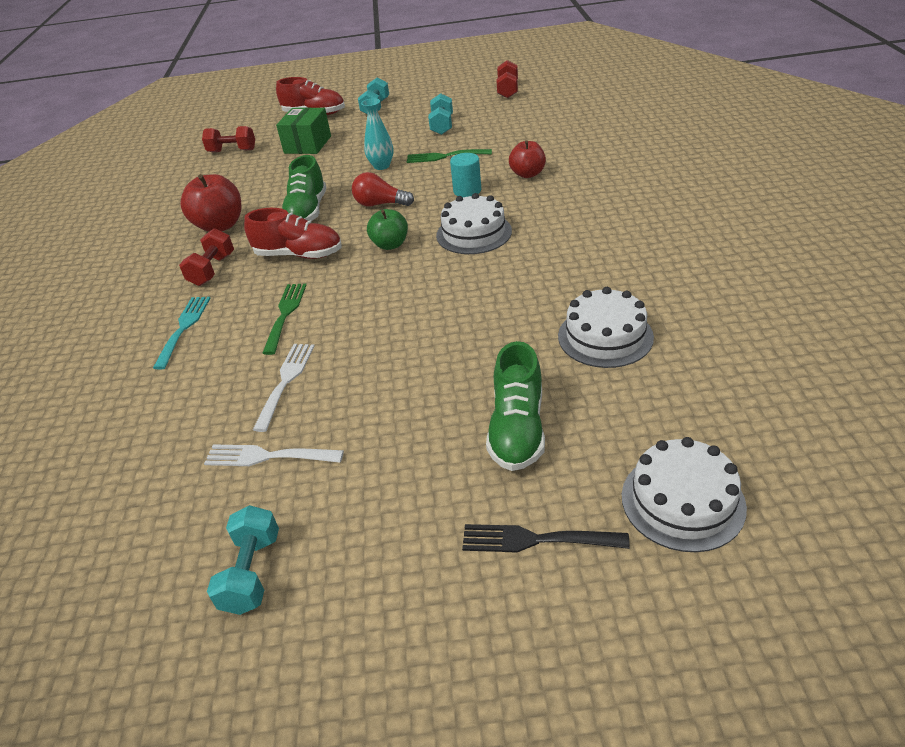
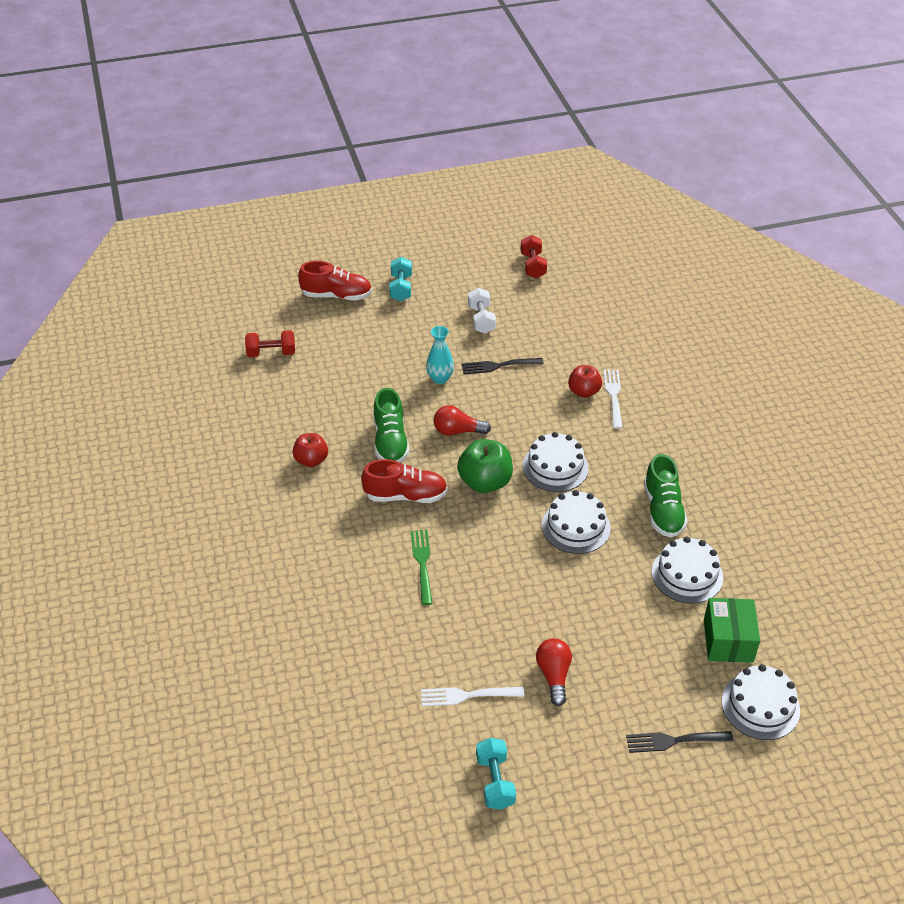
camera: 15 degrees left, 5 degrees up
turquoise fork [153,297,211,370] -> none
red dumbbell [179,228,234,286] -> none
red apple [180,174,242,232] -> red apple [292,433,328,467], size x0.65
white fork [253,344,315,432] -> white fork moved to [603,369,623,429]
green box [276,107,331,154] -> green box moved to [704,598,760,663]
green apple [367,209,408,250] -> green apple [457,439,513,493], size x1.54
green fork [407,149,492,163] -> black fork [462,358,544,375]
turquoise dumbbell [428,93,453,135] -> white dumbbell [468,288,496,334]
turquoise cylinder [450,153,481,197] -> none
green shoe [486,341,545,471] -> green shoe moved to [644,454,688,537]
none -> red light bulb [536,638,572,706]
none -> white cake [542,490,611,554]

